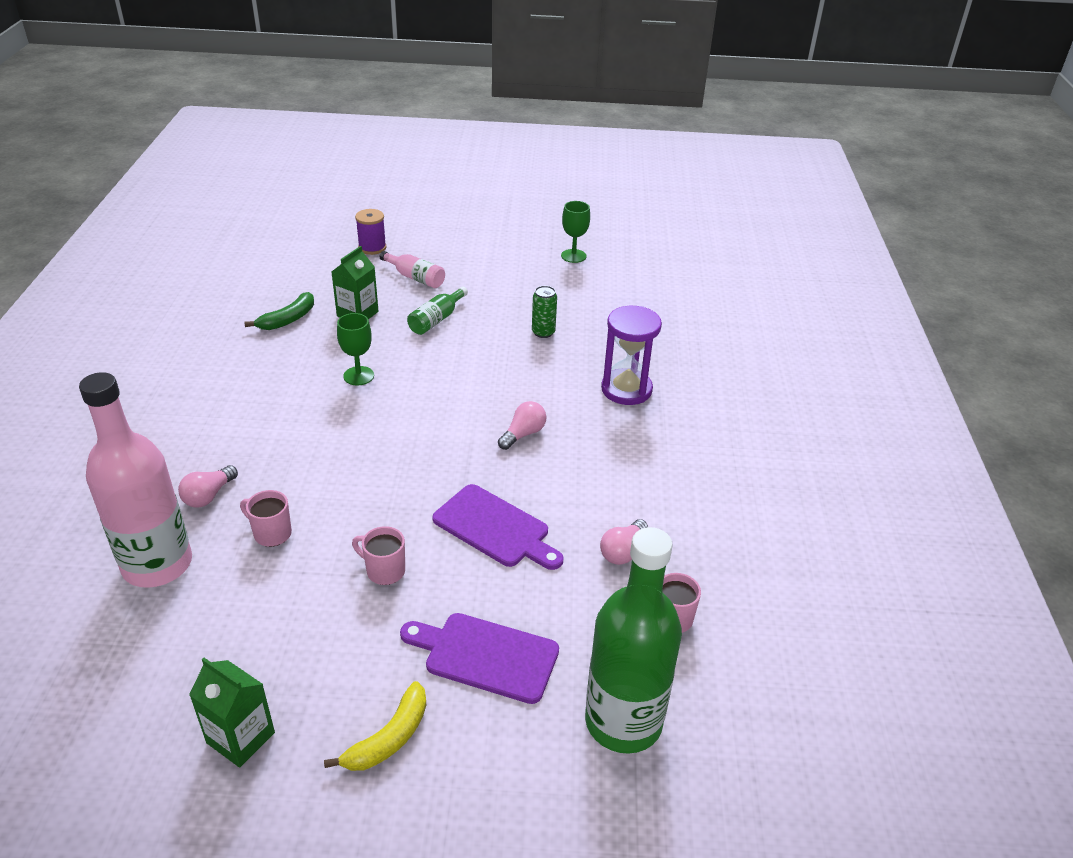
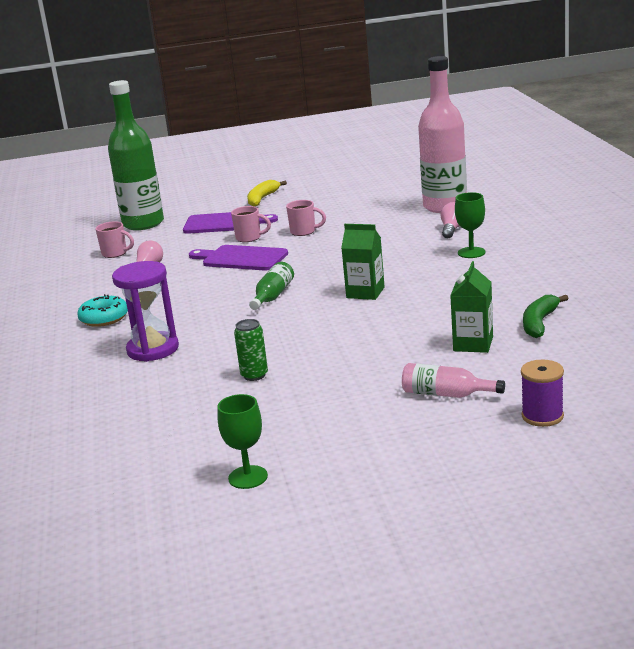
camera: 170 degrees right, 15 degrees down
green carton [189,658,275,768] -> green carton moved to [341,224,385,300]
pink mug [240,490,292,547] -> pink mug moved to [231,206,271,242]
green goblet [337,313,374,385] -> green goblet moved to [455,192,486,258]
green bottle [407,286,468,335] -> green bottle moved to [249,262,294,310]
pink light bulb [498,401,546,450] -> none
none -> turquoise donut [77,294,128,327]

